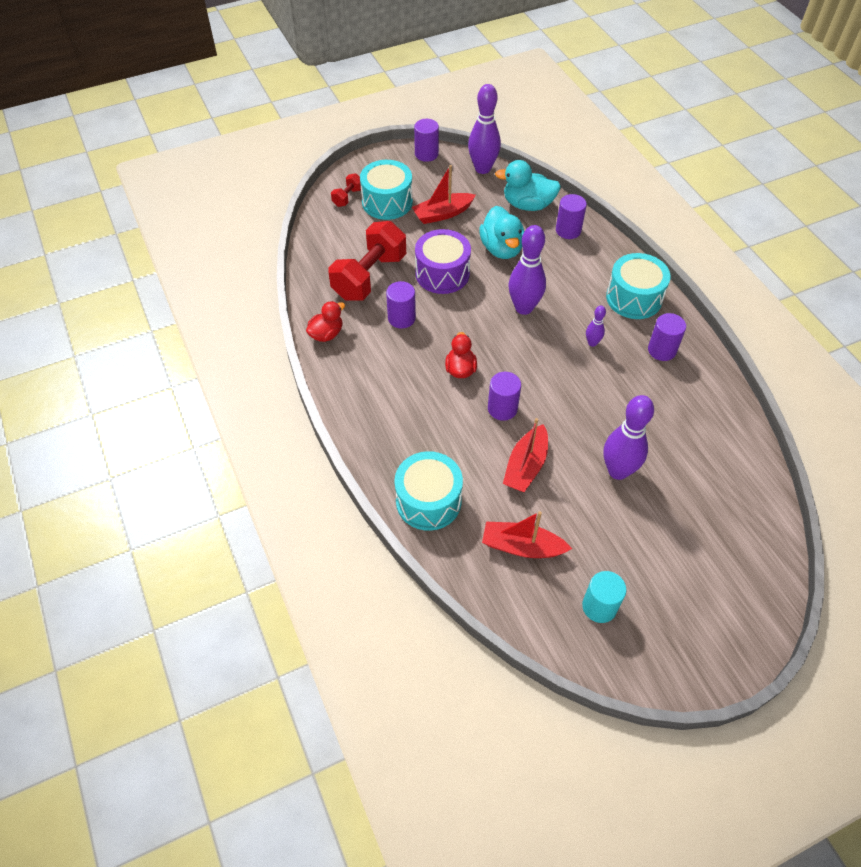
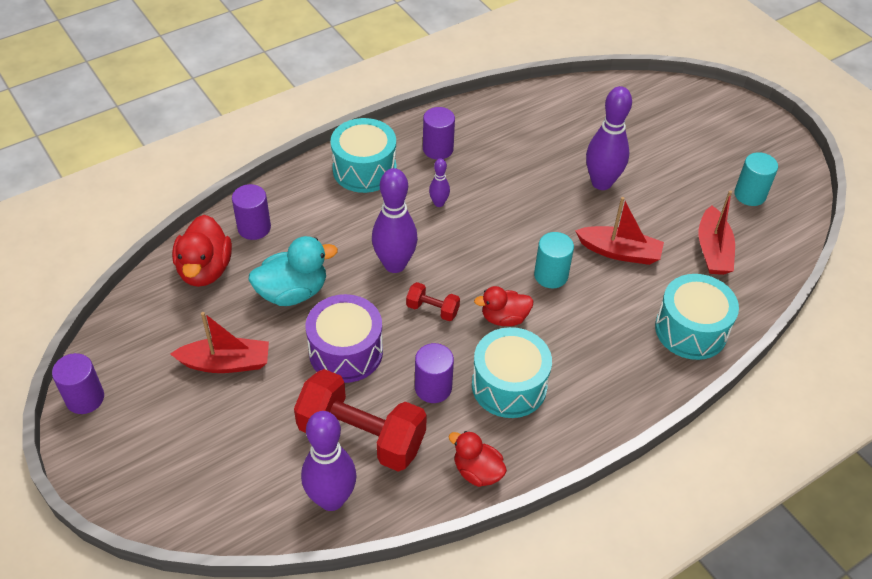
camera: 100 degrees left, 5 degrees down
red dumbbell [331,173,361,207] -> red dumbbell moved to [406,282,460,321]
turquoise drum [360,160,413,220] -> turquoise drum moved to [472,327,552,418]
red boat [412,165,476,224] -> red boat turned 60 degrees counterclockwise [170,312,269,373]
purple bowling pin [468,84,501,174] -> purple bowling pin moved to [301,411,356,511]
purple cylinder [488,372,521,421] -> turquoise cylinder [534,232,574,288]
turquoise duck [495,160,561,211] -> red duck [172,215,232,287]

